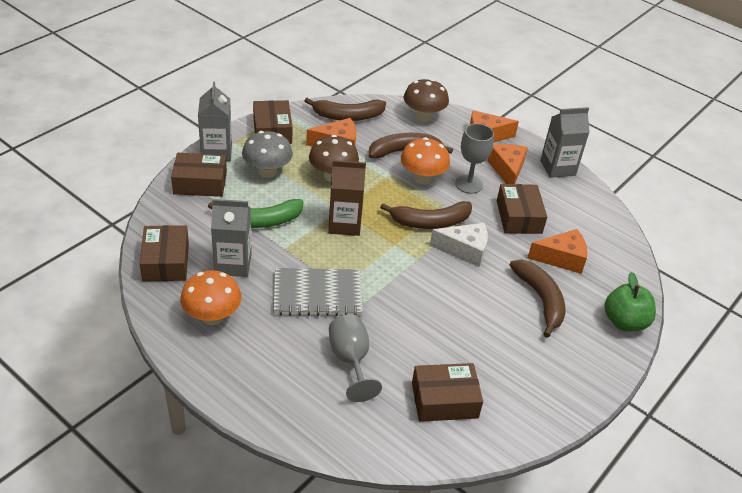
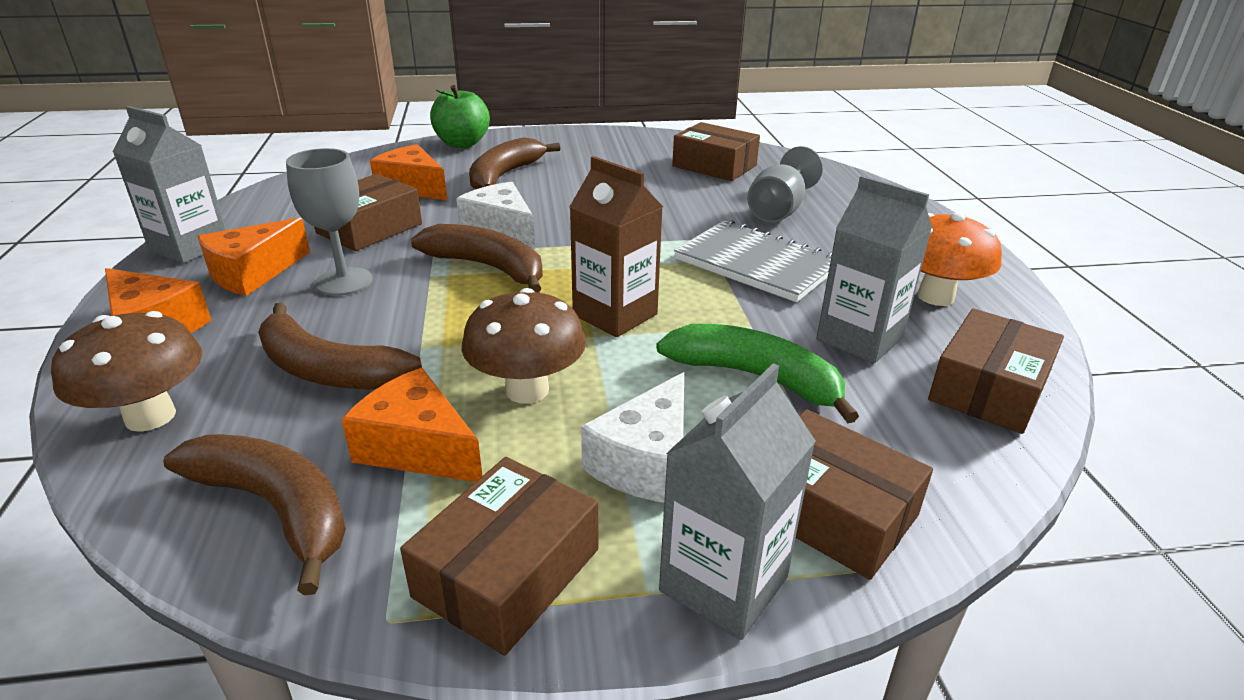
camera: 135 degrees left, 10 degrees down
grey mushroom [242,131,293,178] -> white cheese [581,372,684,502]
orange mushroom [401,137,450,184] -> none

